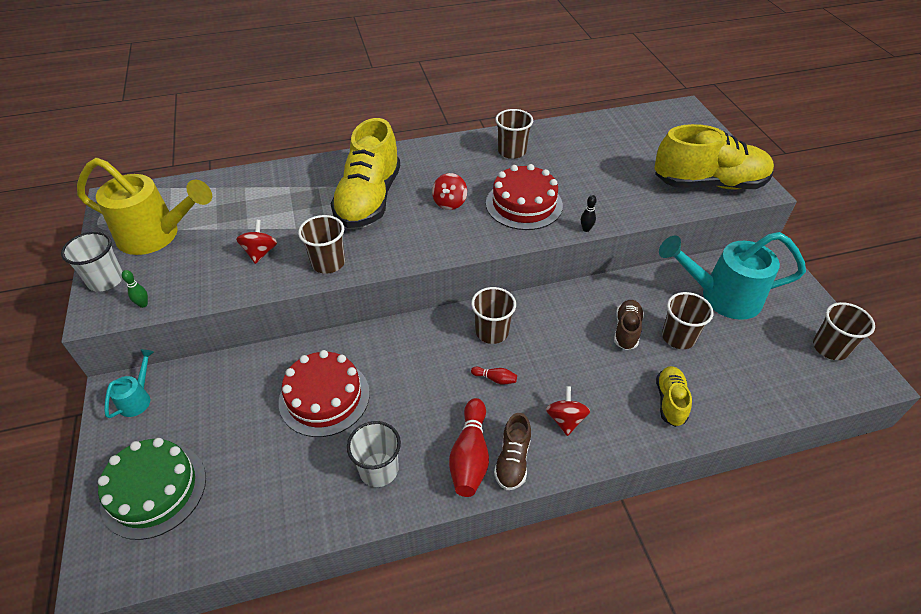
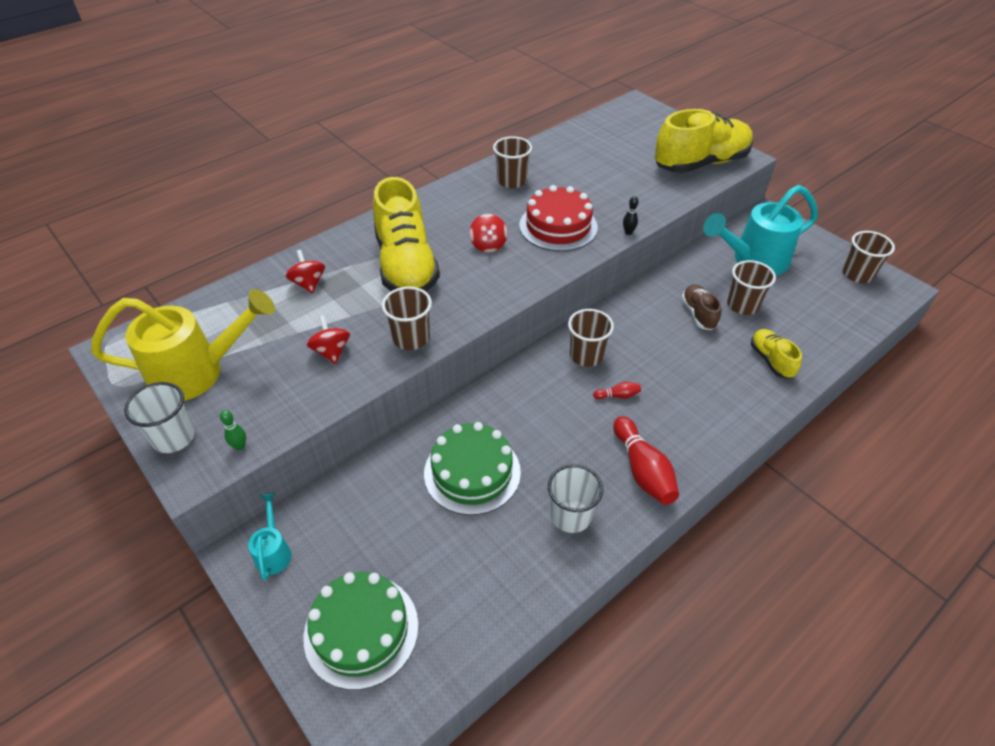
camera: 25 degrees left, 0 degrees up
red cake [279,350,370,437] -> green cake [424,422,521,515]
brown shoe [494,413,531,490] -> none
red spinning top [546,386,590,436] -> red spinning top moved to [285,250,325,294]

